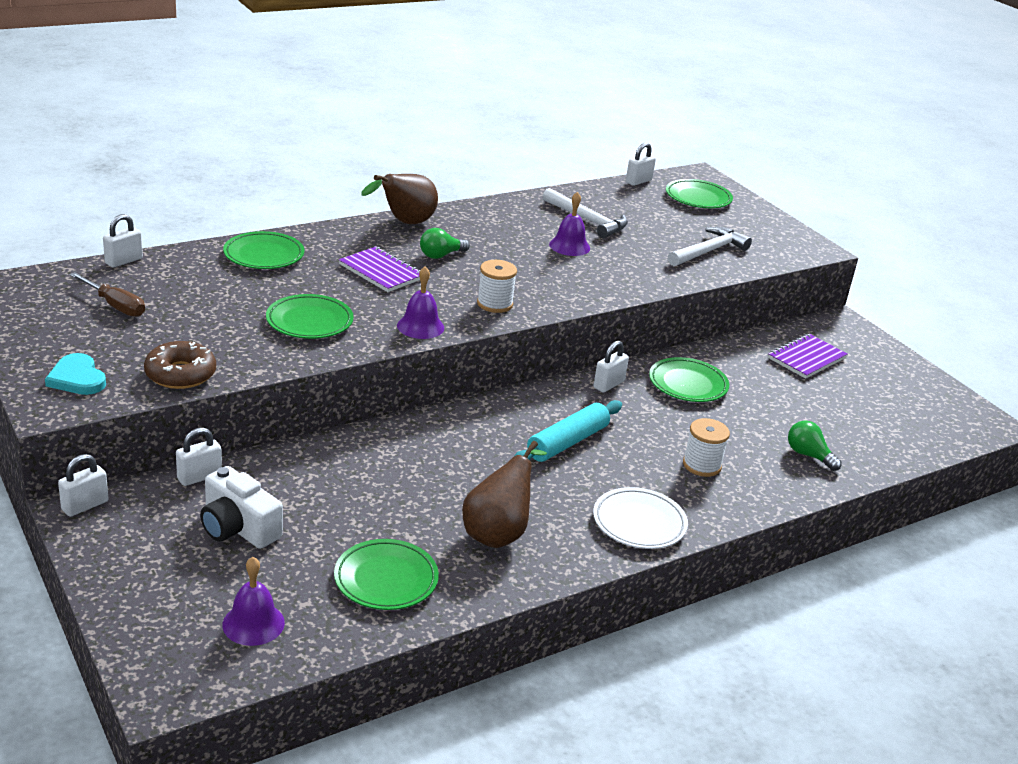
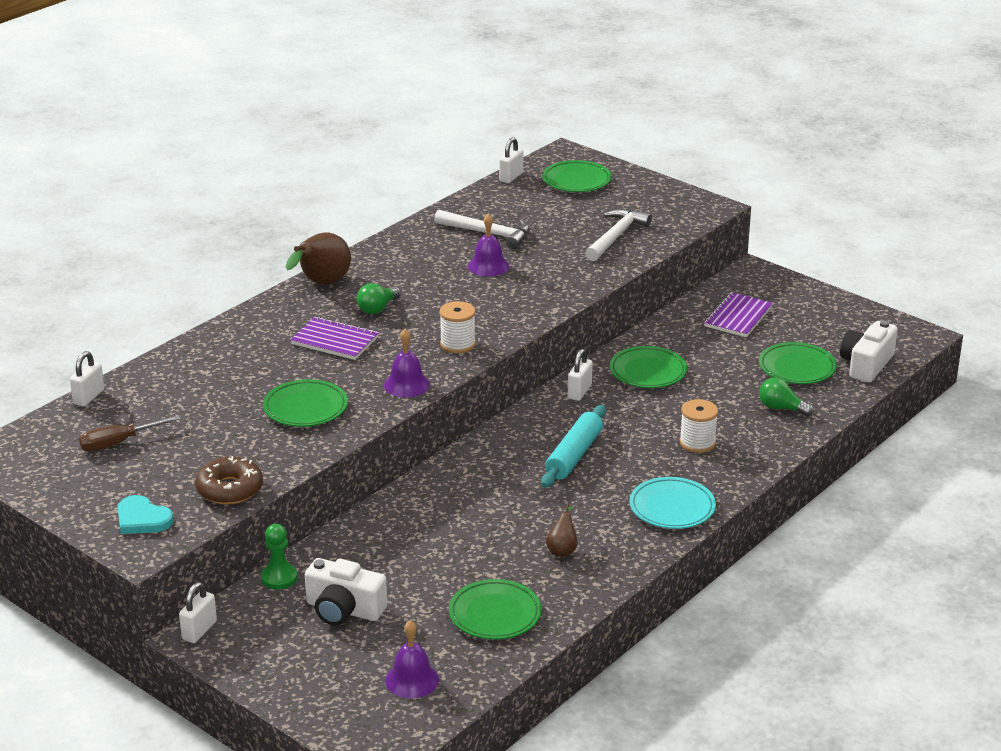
camera: 15 degrees left, 0 degrees up
brown screwdriver [70,272,145,317] -> brown screwdriver turned 135 degrees clockwise [79,415,181,451]
white padlock [176,428,222,486] -> green pawn [261,524,297,589]
green plate [223,231,304,269] -> green plate moved to [759,342,837,384]
brown pear [462,441,547,548] -> brown pear [546,504,577,557], size x0.52
white plate [593,487,688,549] -> turquoise plate [630,477,716,529]
none -> white camera [840,320,898,383]

